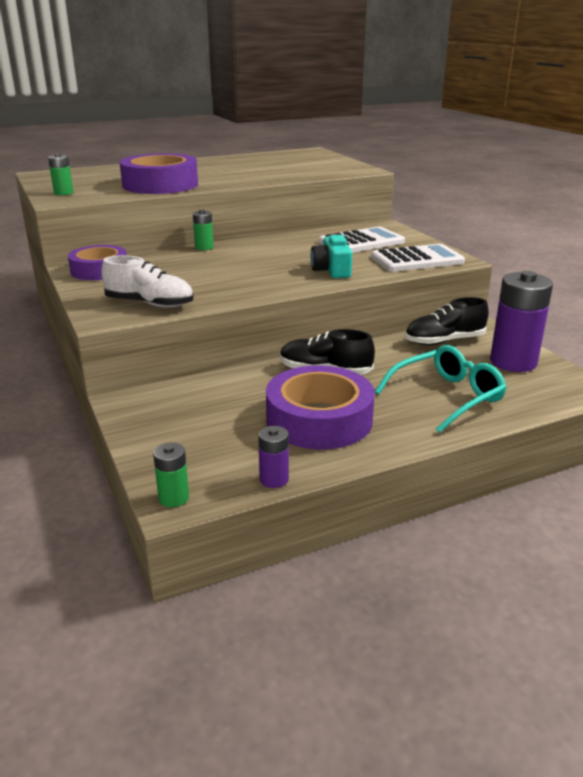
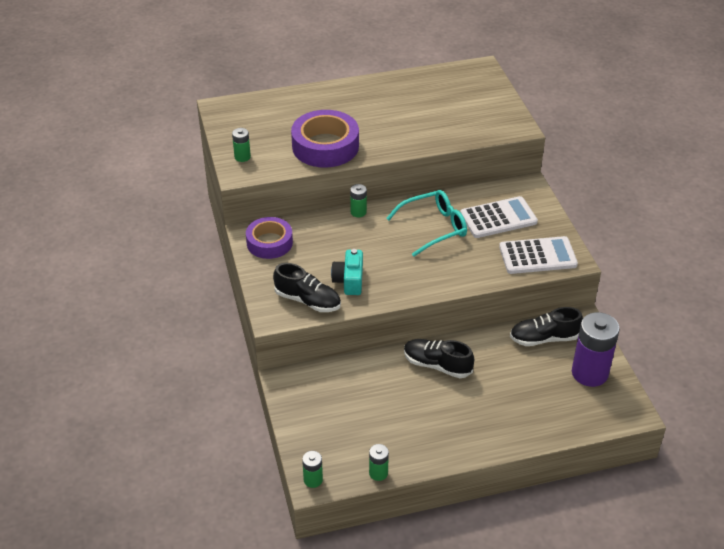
camera: 10 degrees right, 15 degrees up
white shoe [101,255,194,308] -> black shoe [273,263,341,312]
purple battery [258,426,289,488] -> green battery [369,444,389,481]
purple tape [266,365,375,450] -> none
turquoise camera [310,234,352,278] -> turquoise camera moved to [331,249,363,295]
turquoise glasses [375,345,507,433] -> turquoise glasses moved to [386,190,467,257]

